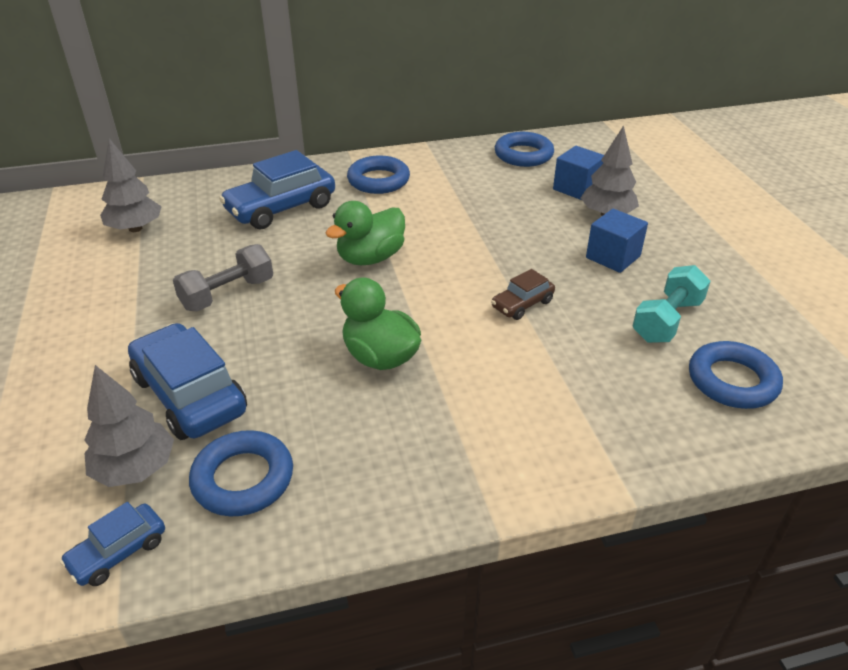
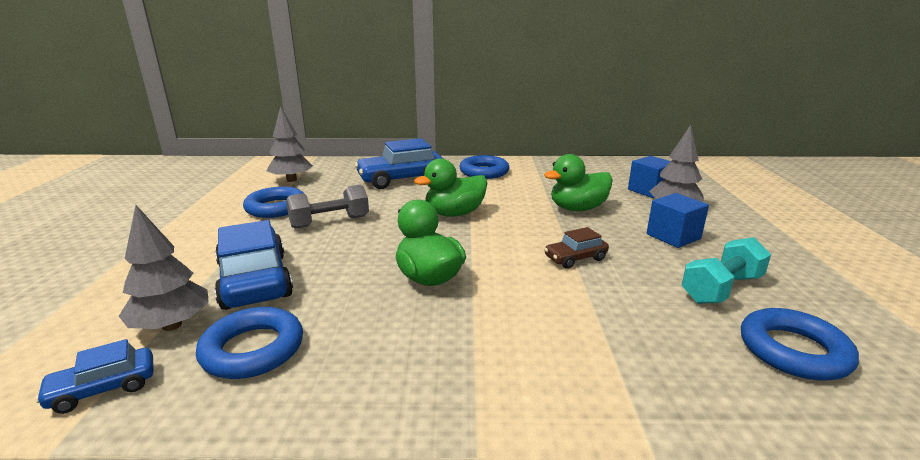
camera: 15 degrees right, 15 degrees down
blue ring [495,132,554,167] -> blue ring moved to [243,187,304,218]
none -> green duck [544,154,613,211]

